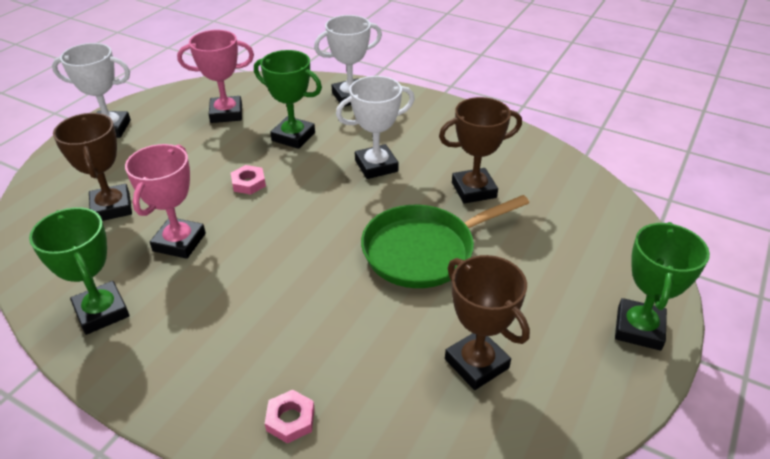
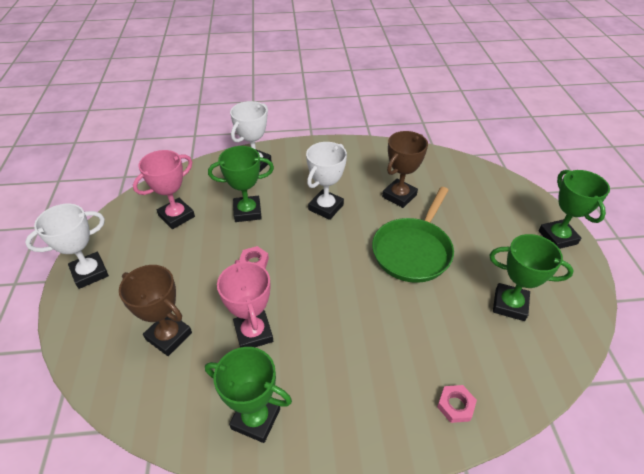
camera: 35 degrees left, 5 degrees up
brown trophy [445,255,530,390] -> green trophy [489,234,574,321]

